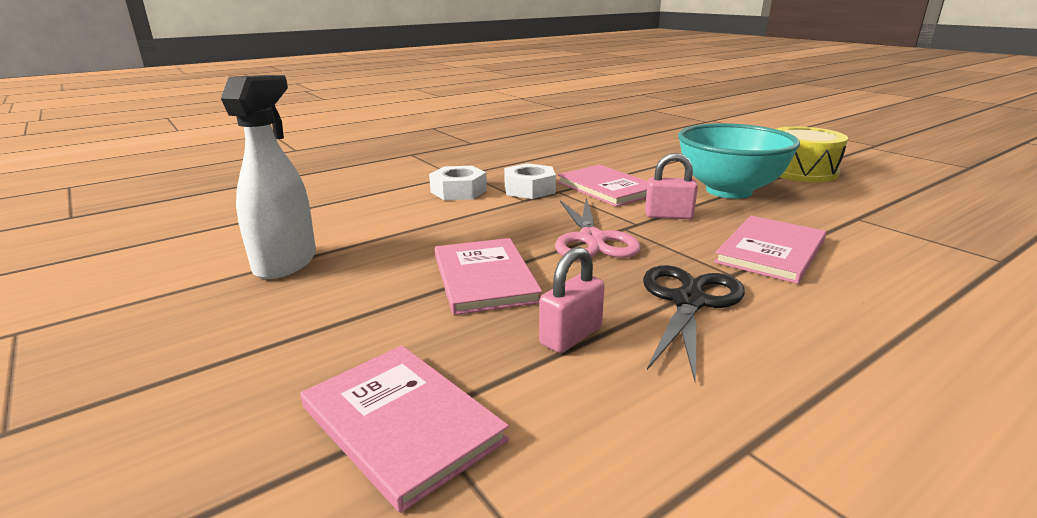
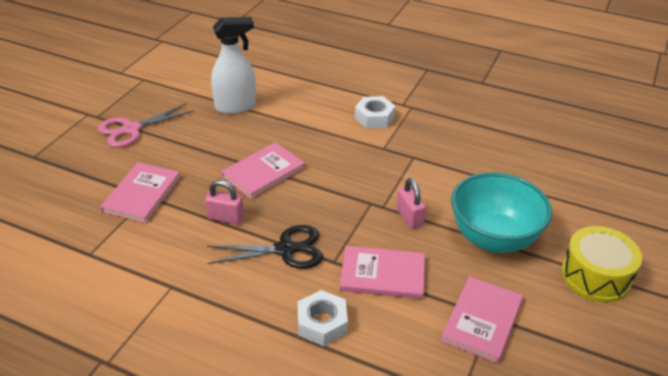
camera: 60 degrees right, 15 degrees up
white nut [504,163,556,199] -> white nut moved to [297,290,348,346]
pink scissors [555,198,641,260] -> pink scissors moved to [98,104,194,148]
pink book [558,165,648,207] -> pink book moved to [441,276,523,364]

